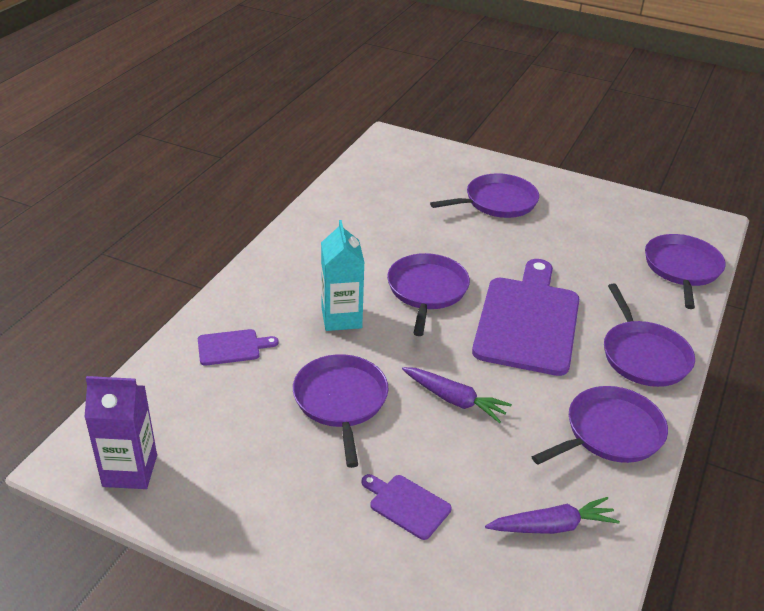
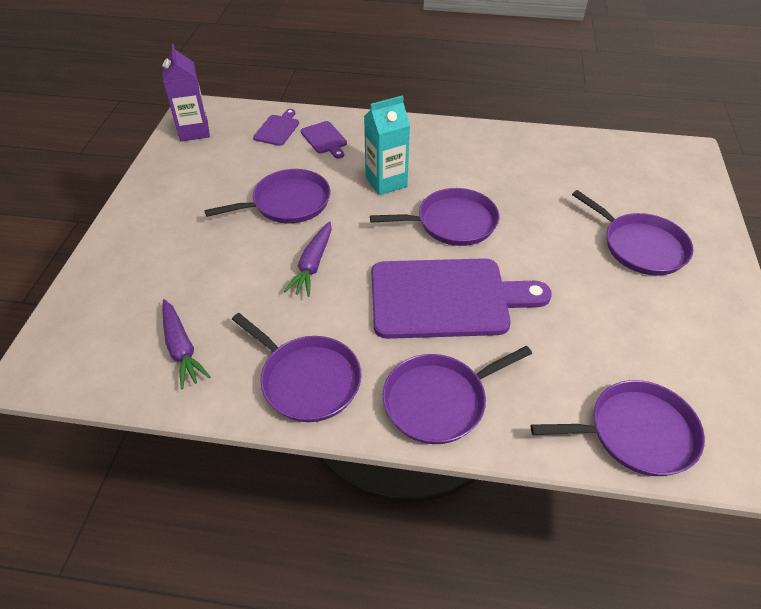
camera: 75 degrees right, 10 degrees up
purple cutting board [362,474,452,540] -> purple cutting board moved to [253,109,299,146]

